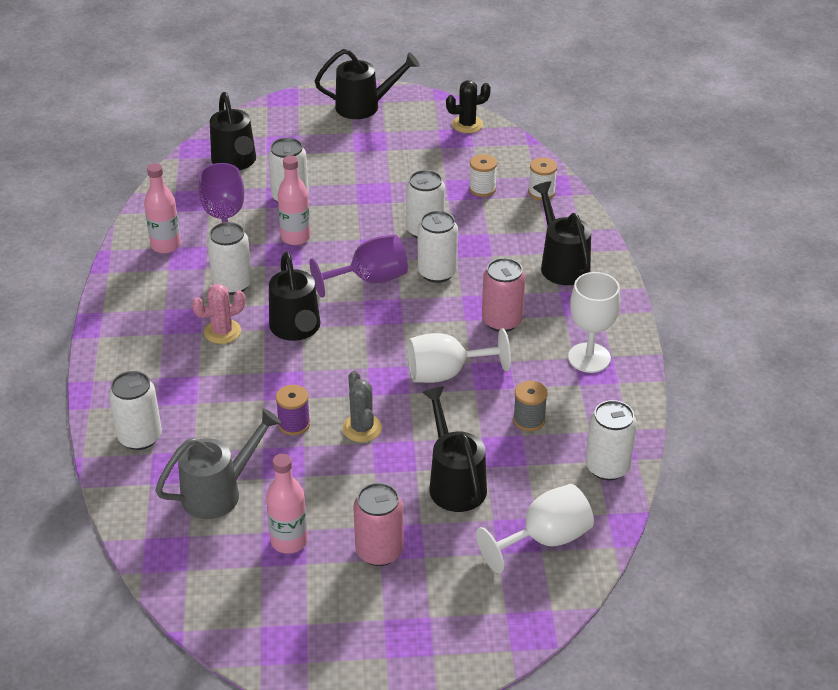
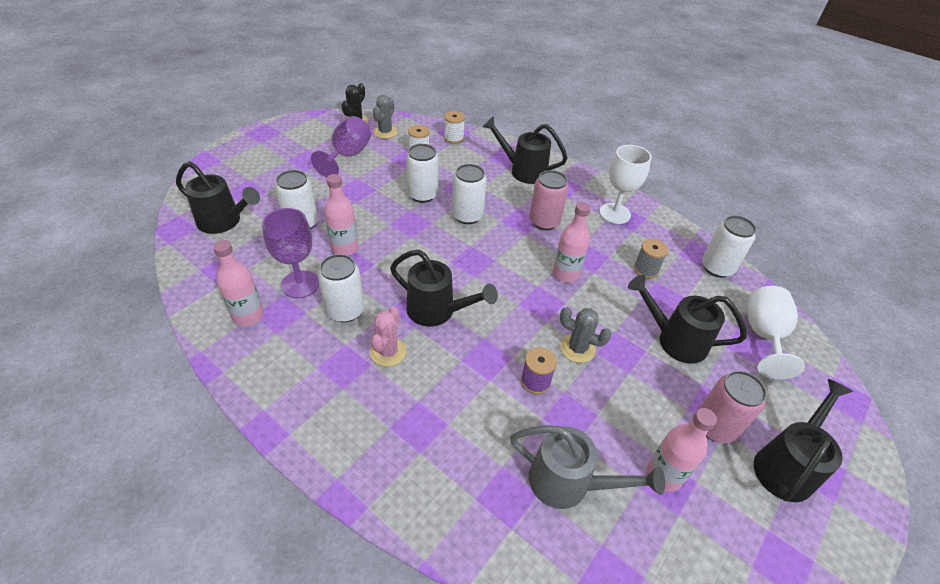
camera: 50 degrees left, 5 degrees up
white can [109,371,162,450] -> none
grey watering can [155,408,281,519] -> grey watering can turned 105 degrees clockwise [510,425,665,509]
purple goblet [309,234,408,298] -> purple goblet moved to [311,116,371,177]
black watering can [315,49,420,119] -> black watering can moved to [754,379,853,502]
white goblet [407,328,511,383] -> pink bottle [553,202,591,283]
none -> grey cactus [373,95,398,139]

